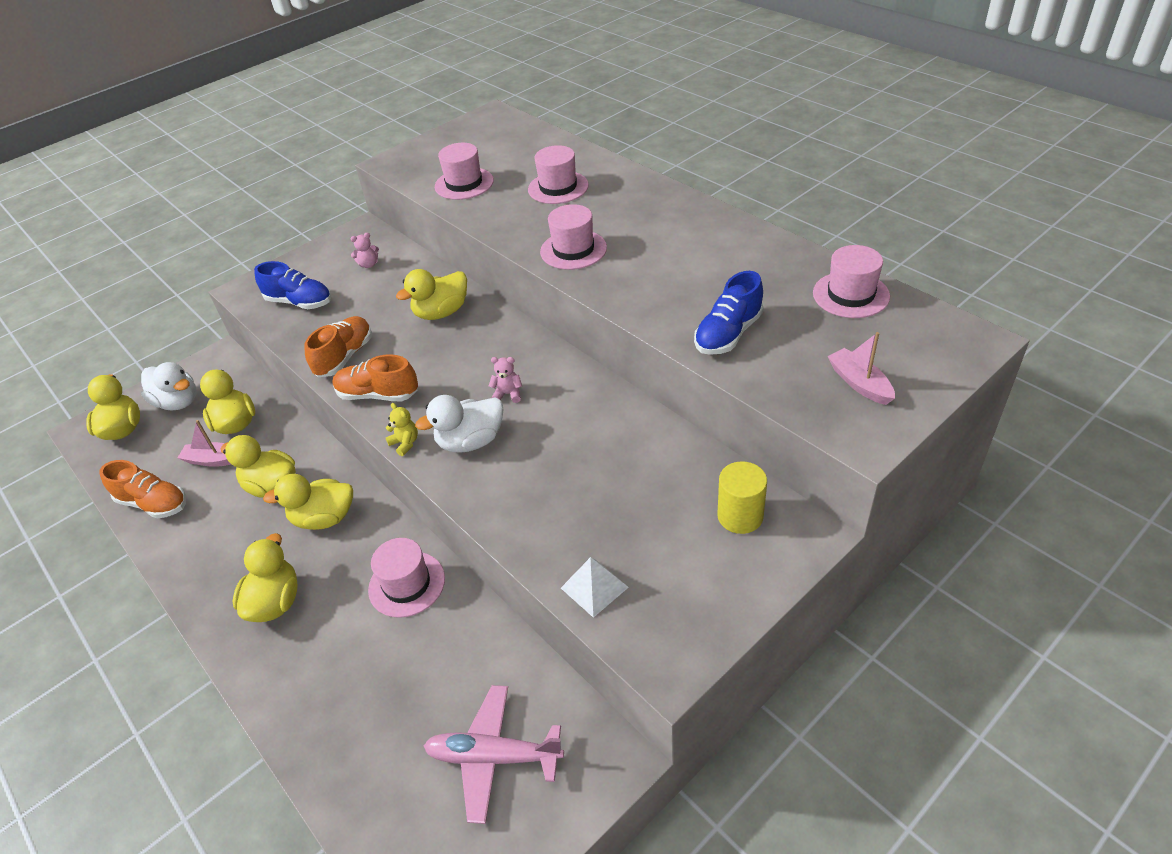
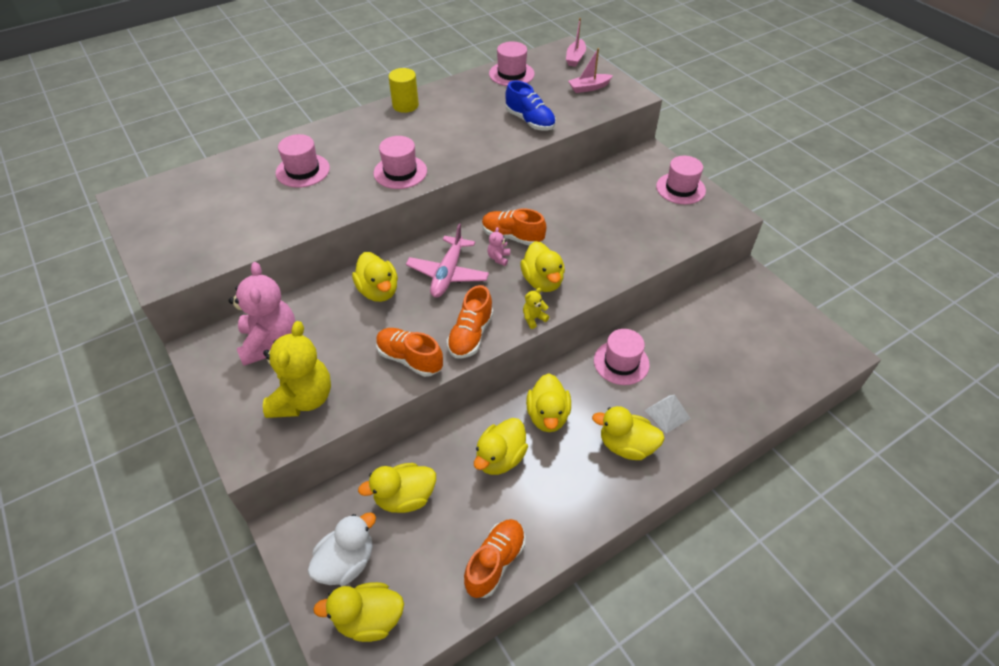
camera: 85 degrees left, 5 degrees up
pink boat [178,420,231,467] -> pink boat moved to [566,18,586,67]
blue shoe [254,261,331,309] -> yellow teddy bear [263,321,331,418]
pink teddy bear [351,233,379,268] -> pink teddy bear [228,262,295,366], size x2.41
white duck [415,395,504,453] -> yellow duck [520,241,565,292]
pink plane [424,685,564,824] -> pink plane moved to [406,224,489,298]
pink hat [435,143,494,200] -> pink hat moved to [656,156,706,204]
white pyramid [561,557,629,618] -> white pyramid moved to [645,395,691,434]
yellow cylinder [717,461,767,534] -> yellow cylinder moved to [389,68,419,113]
none -> orange shoe [482,208,546,246]

